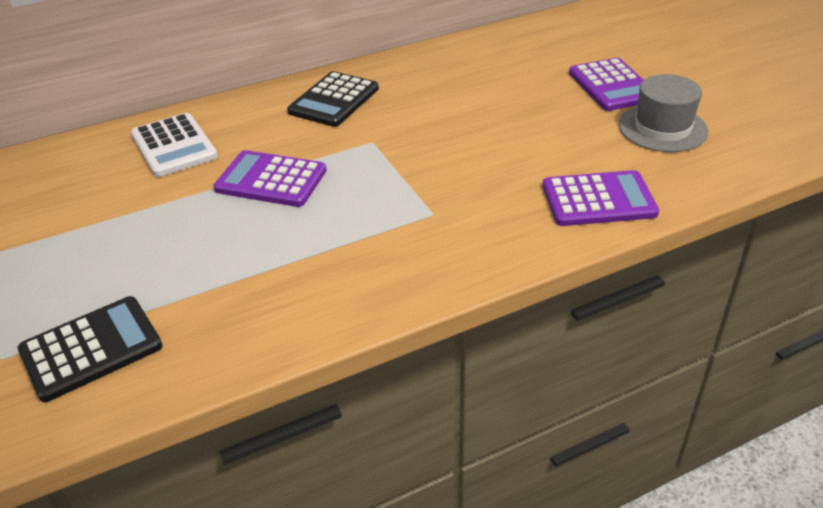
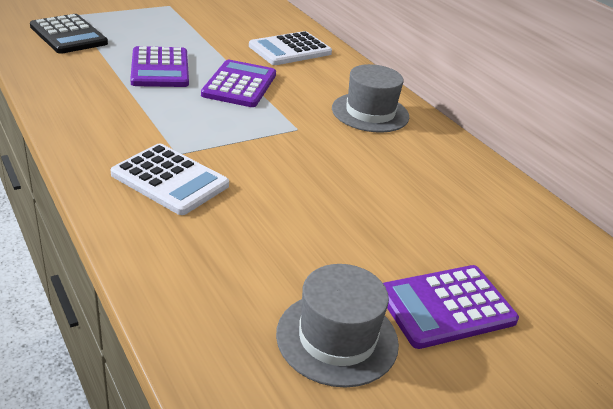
camera: 80 degrees right, 5 degrees down
black calculator [287,71,379,127] -> grey hat [332,64,409,133]
purple calculator [542,170,659,226] -> purple calculator moved to [130,46,189,87]
none -> white calculator [110,143,229,215]

